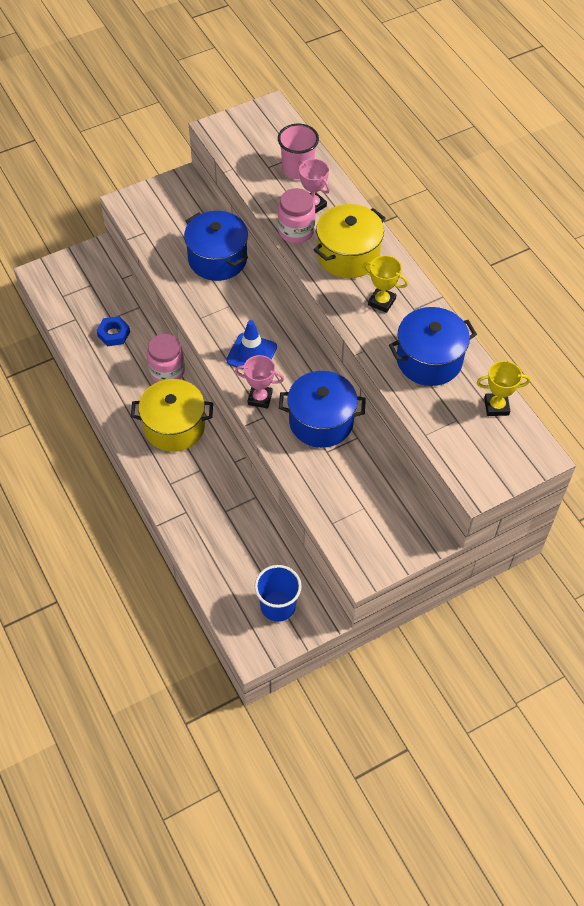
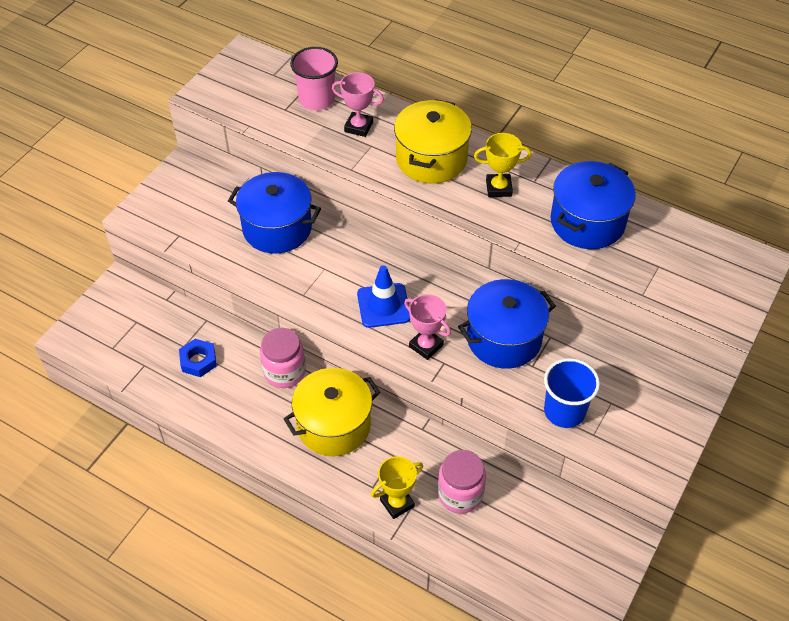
camera: 30 degrees left, 5 degrees down
pink trophy [235,355,284,409] -> pink trophy turned 60 degrees clockwise [404,294,451,360]
blue cup [254,565,302,622] -> blue cup moved to [544,358,600,428]
pink jar [278,188,315,243] -> pink jar moved to [438,450,486,514]
yellow trophy [477,361,530,416] -> yellow trophy moved to [371,456,423,519]

